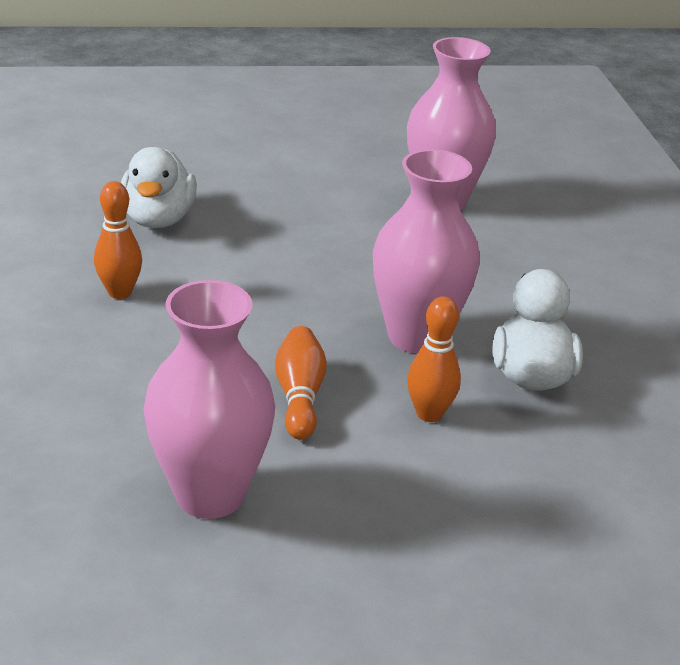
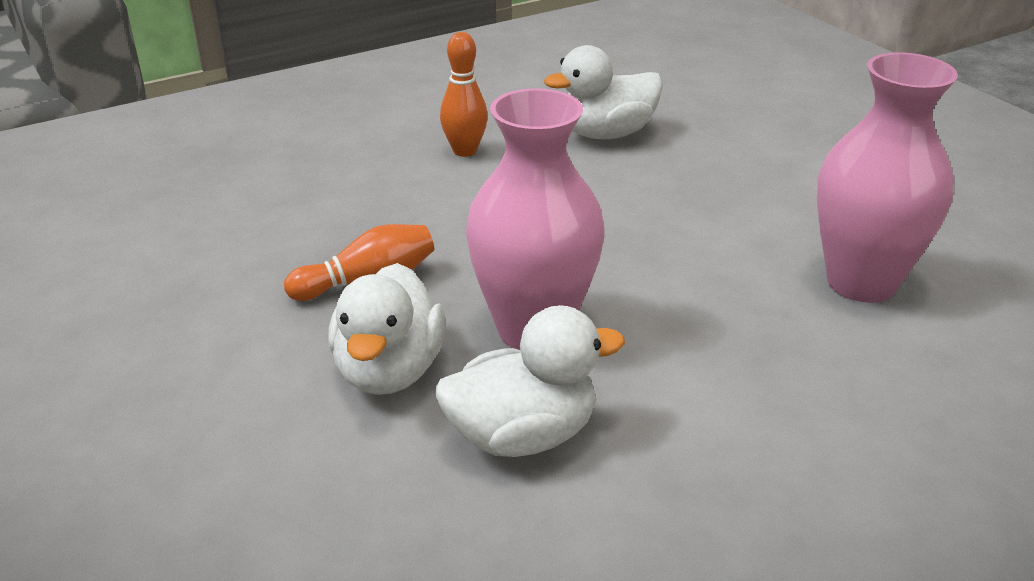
camera: 70 degrees right, 0 degrees up
pink vase [143,280,275,519] -> none
orange bowling pin [407,296,461,422] -> white duck [328,263,446,395]

